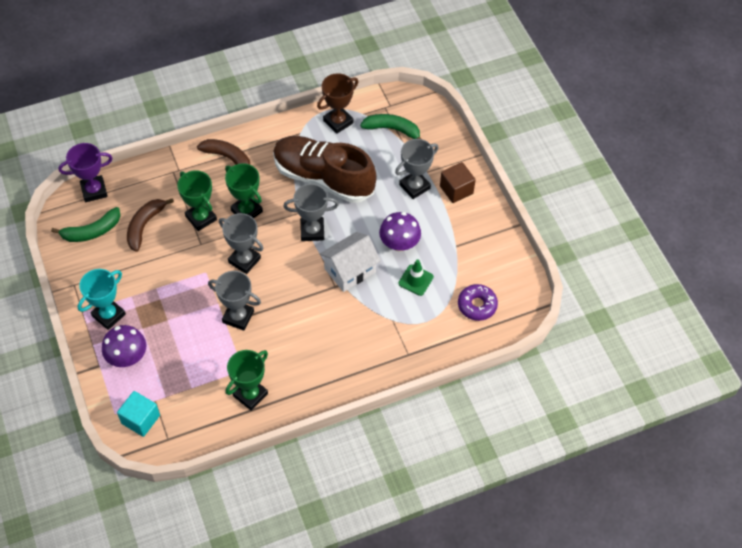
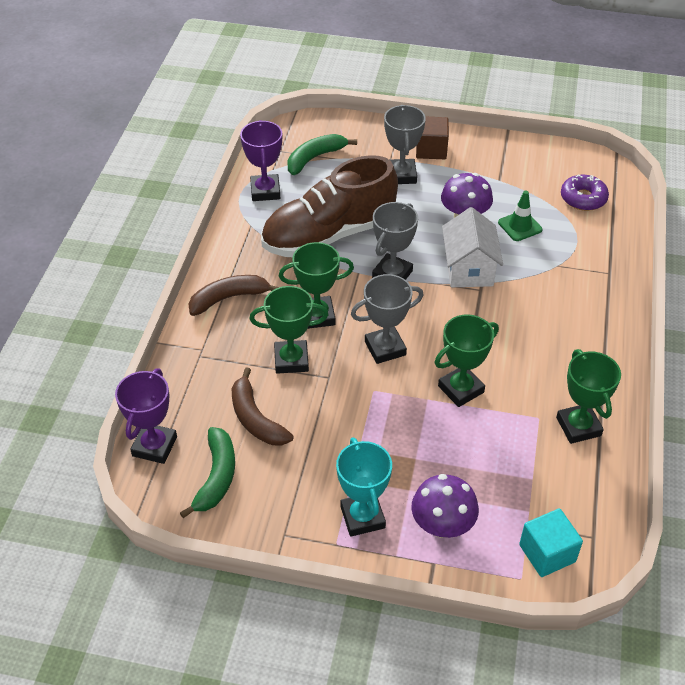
camera: 55 degrees left, 10 degrees down
grey trophy [208,271,261,331] -> green trophy [435,314,499,407]
brown trophy [317,73,358,134] -> purple trophy [240,120,282,201]

